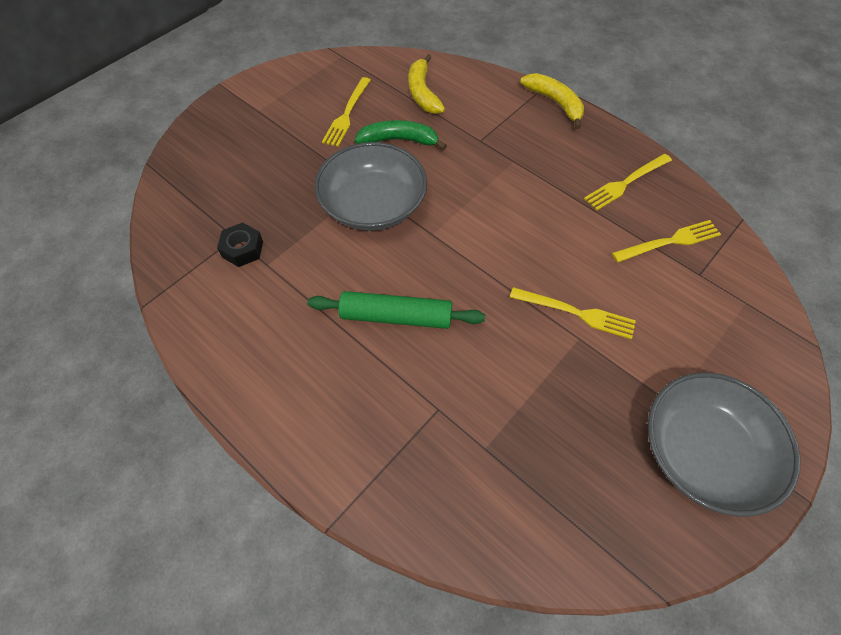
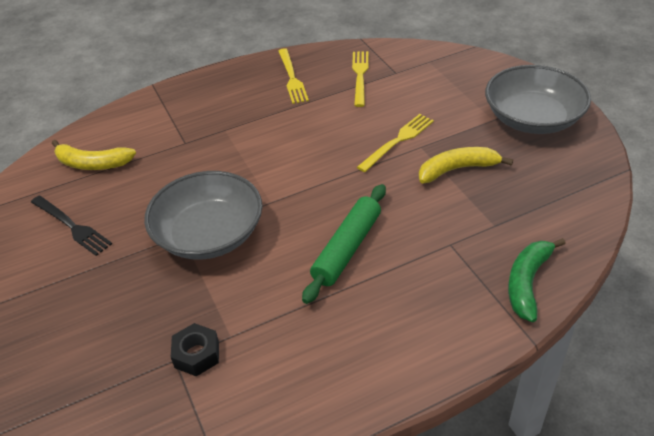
camera: 65 degrees left, 15 degrees down
yellow fork [322,77,371,147] -> black fork [31,196,112,256]
green banana [355,120,447,150] -> green banana moved to [508,238,566,322]
yellow banana [520,73,584,129] -> yellow banana moved to [419,147,513,183]

